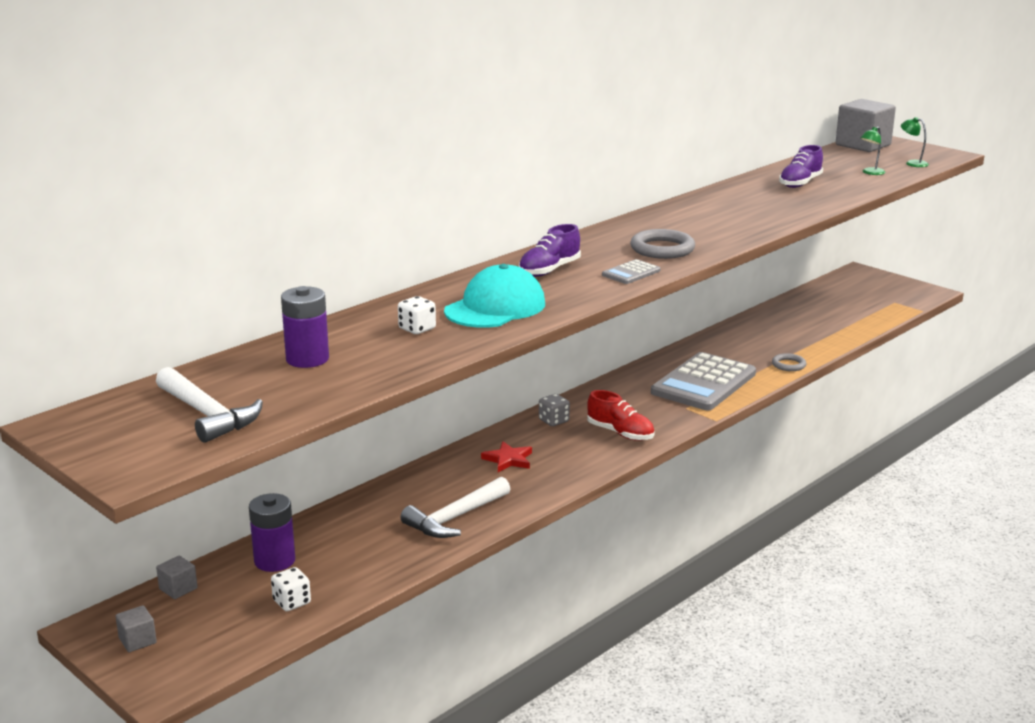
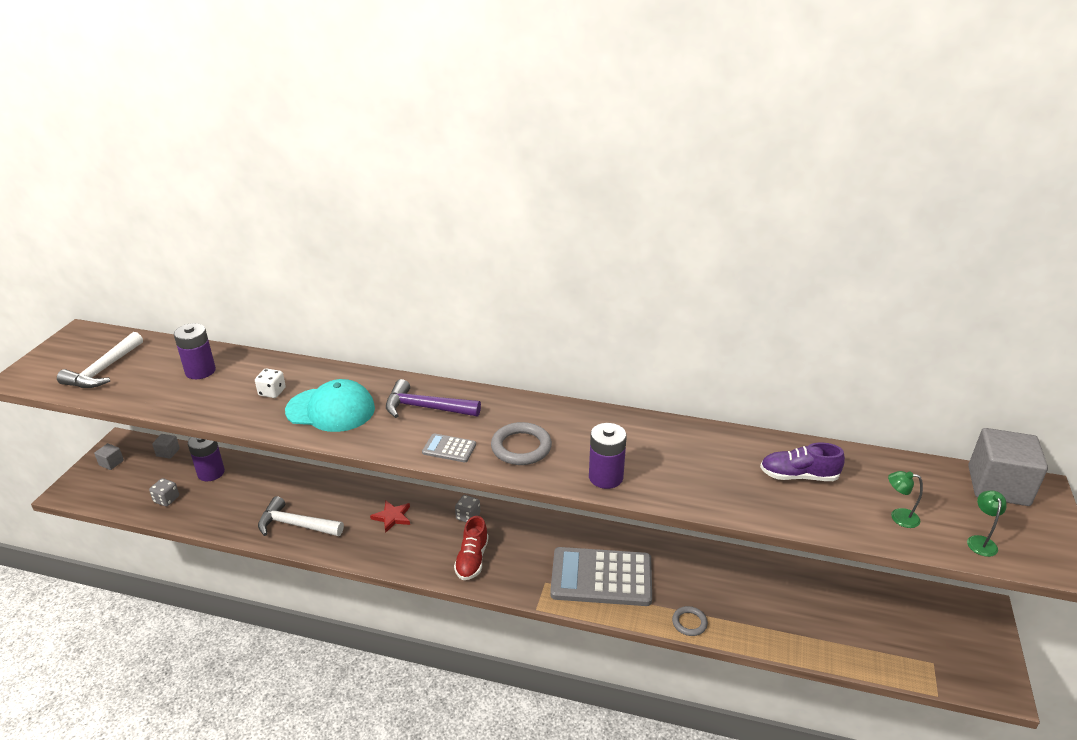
camera: 60 degrees right, 10 degrees up
white dice [271,567,311,611] -> grey dice [149,478,179,506]
purple shoe [519,224,581,277] -> purple hammer [386,379,481,418]
none -> purple battery [589,423,627,489]

